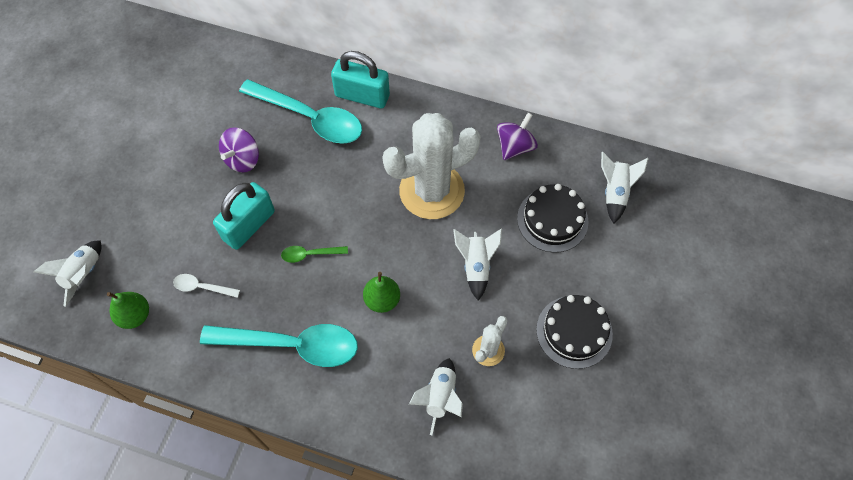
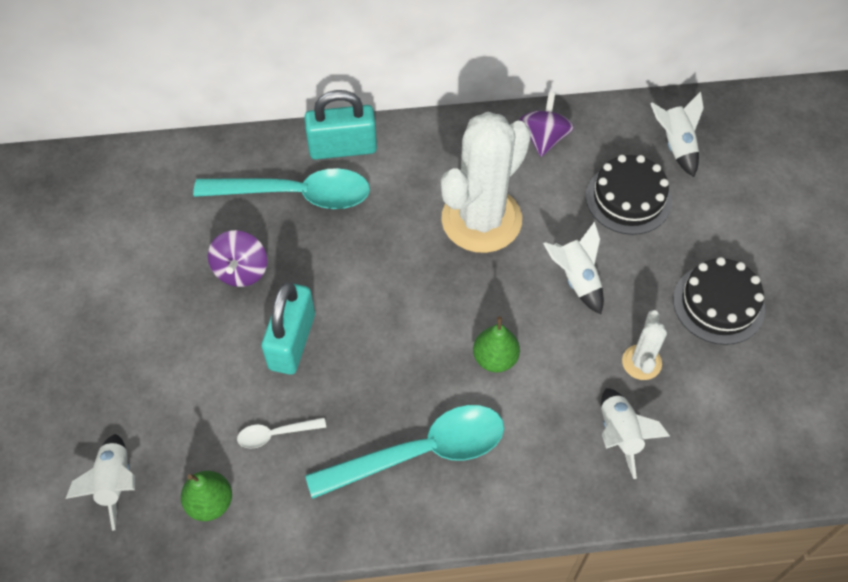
camera: 25 degrees left, 5 degrees down
green spoon [281,246,348,263] -> none

